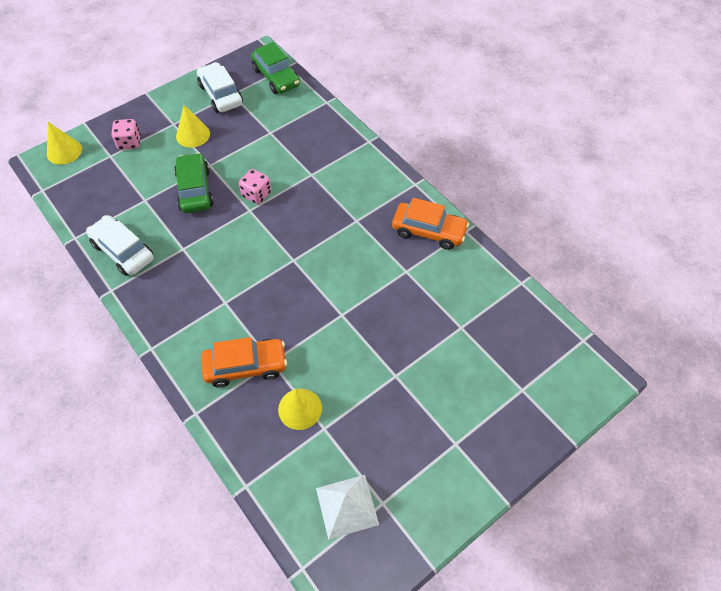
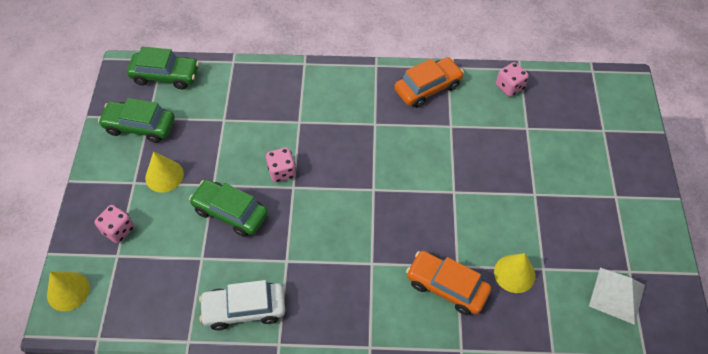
camera: 50 degrees left, 0 degrees up
white car [197,62,243,113] -> green car [98,98,175,143]
orange car [201,337,287,387] -> orange car turned 90 degrees counterclockwise [406,251,491,315]
none -> pink dice [496,62,529,97]

